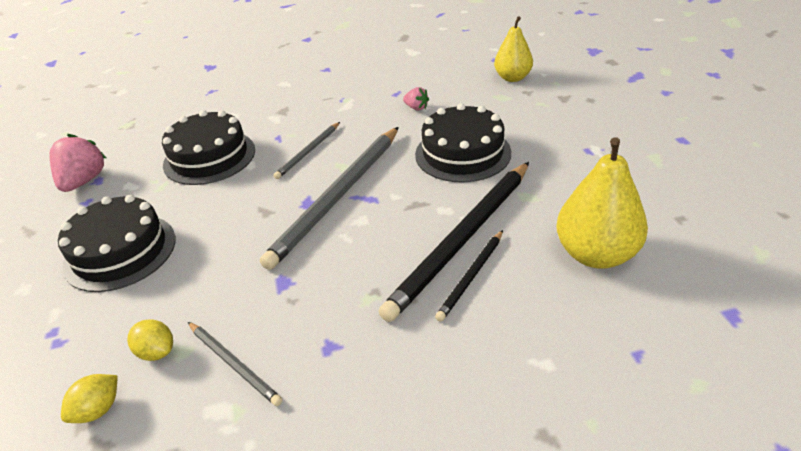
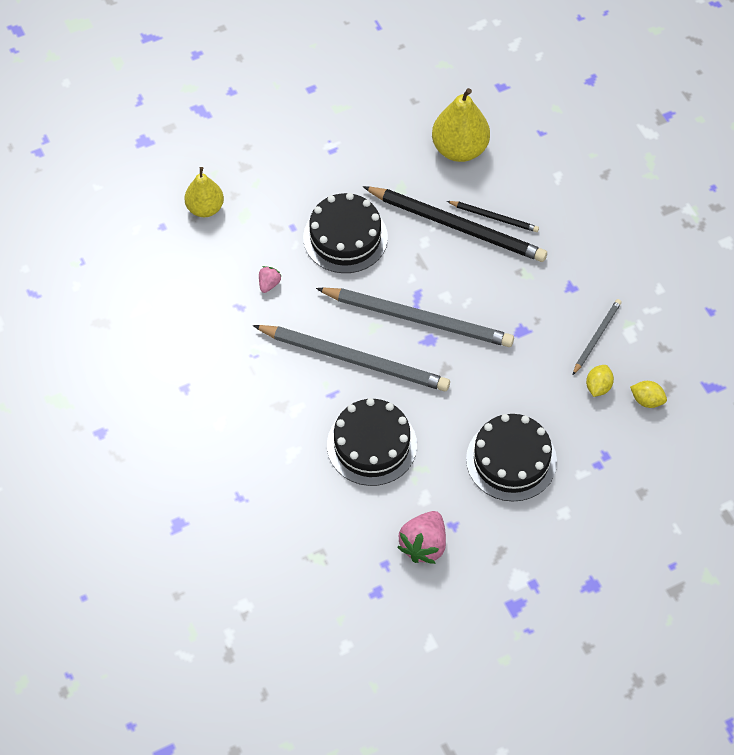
camera: 105 degrees left, 20 degrees up
pink strawberry [49,134,106,192] -> pink strawberry turned 60 degrees counterclockwise [397,511,446,564]
grey pencil [274,122,340,179] -> grey pencil [253,325,450,391], size x2.05

